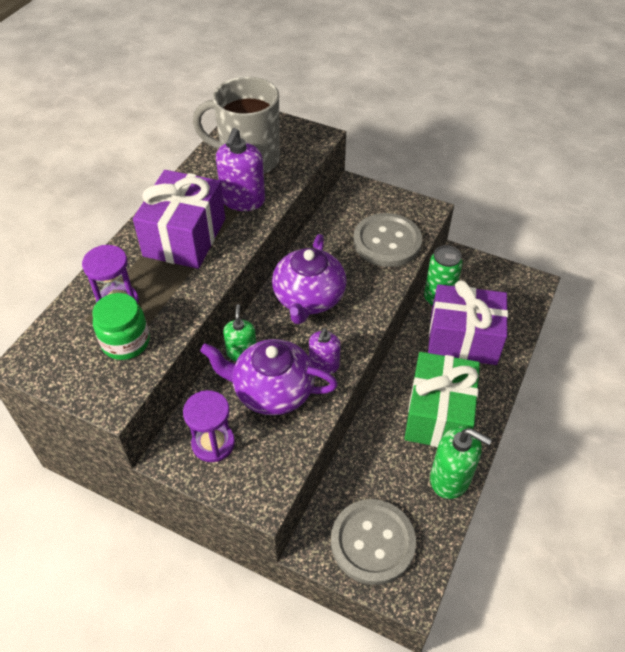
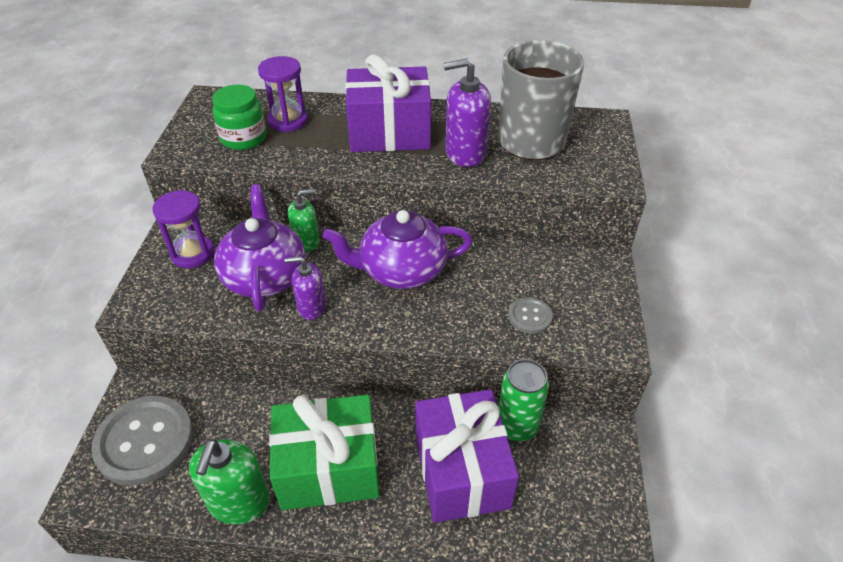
camera: 70 degrees right, 5 degrees down
grey button [353,213,422,267] -> grey button [508,297,553,334], size x0.47

